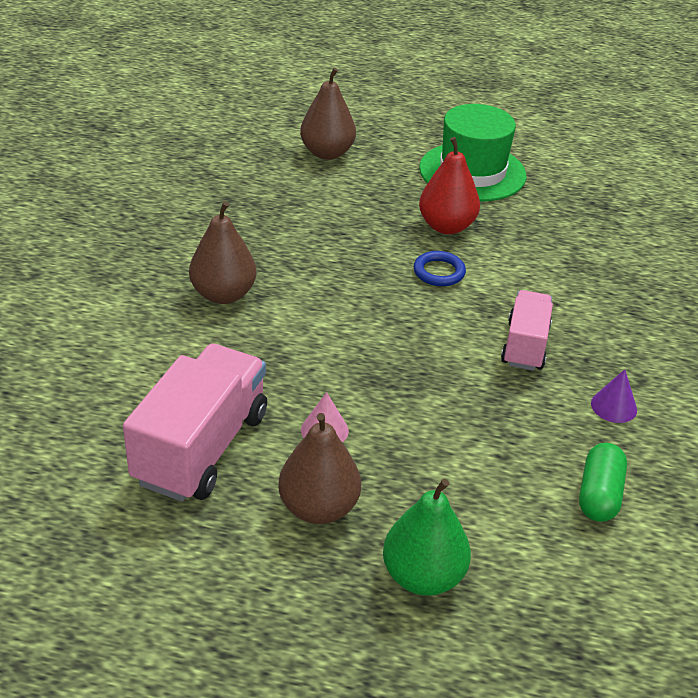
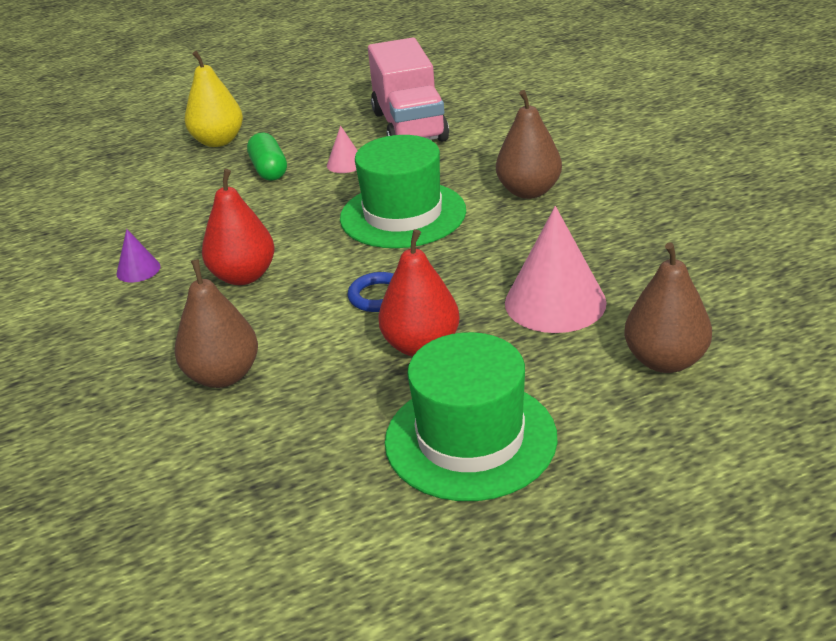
camera: 150 degrees right, 5 degrees down
brown pear [278,413,361,524] -> brown pear moved to [174,259,258,388]
green pear [383,479,471,596] -> yellow pear [185,51,243,147]
pink truck [501,290,553,371] -> red pear [202,169,274,285]
green capsule [579,443,627,522] -> green capsule moved to [247,132,287,181]
none -> green hat [340,135,466,248]
none -> pink cone [505,206,607,333]

